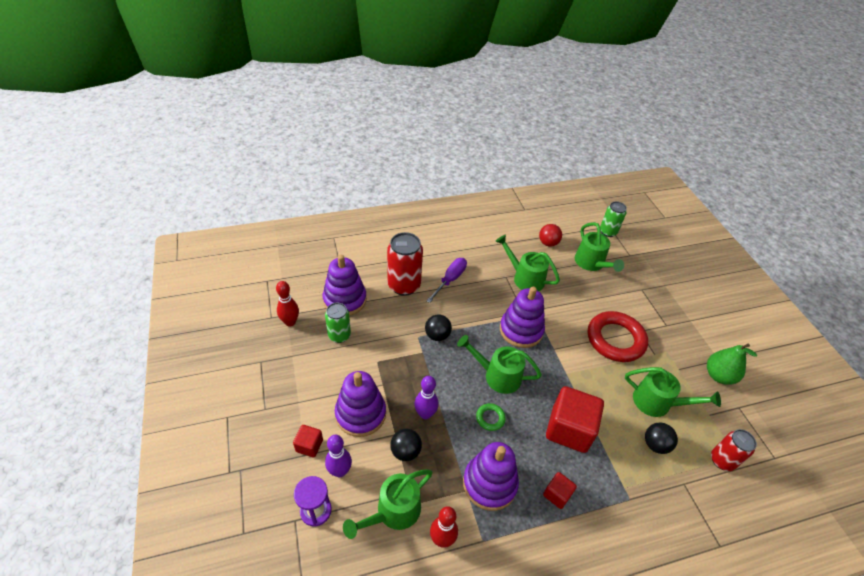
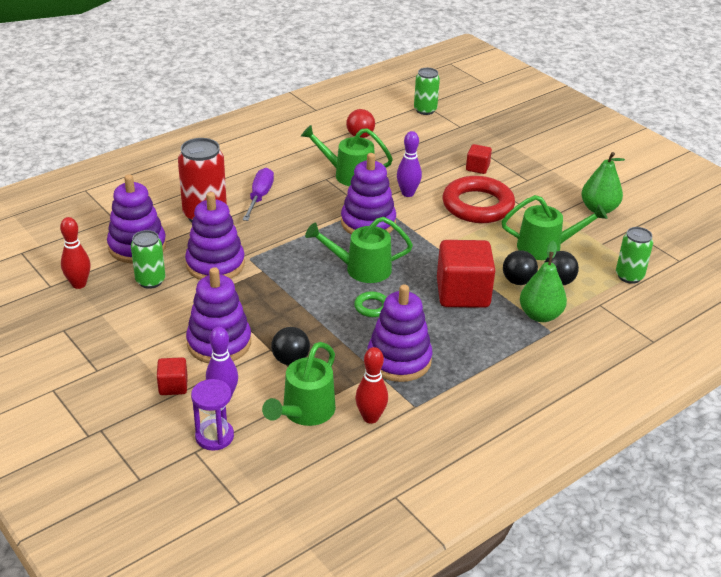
camera: 20 degrees left, 10 degrees down
purple bowling pin [414,376,439,419] -> purple bowling pin moved to [397,131,422,197]
black ball [425,314,452,341] -> black ball moved to [503,250,538,285]
red cube [543,472,577,509] -> red cube moved to [466,144,492,174]
green watering can [575,222,624,272] -> none
red can [711,429,757,471] -> green can [616,227,653,284]
none -> purple stacking toy [185,192,245,280]
none -> green pear [520,240,567,322]

